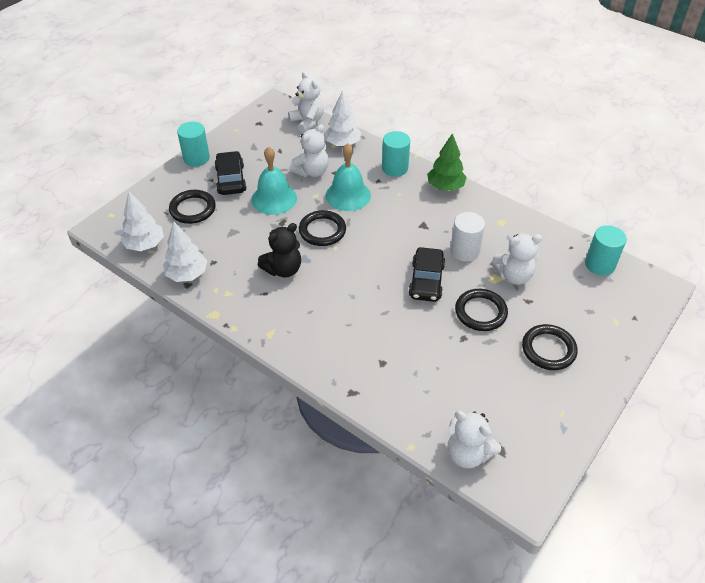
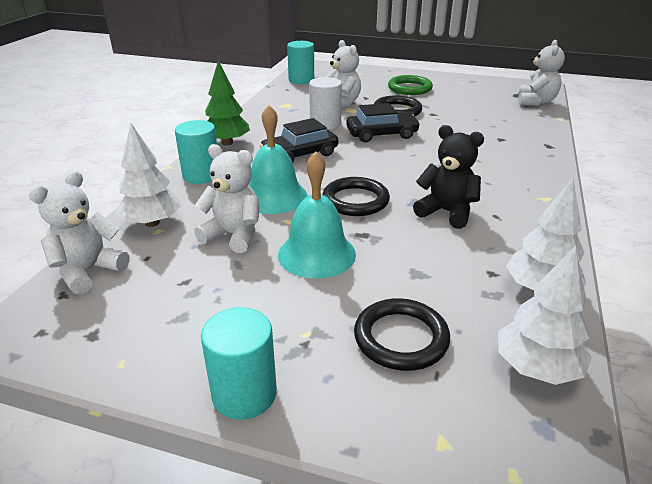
camera: 110 degrees left, 15 degrees down
black car [214,151,247,195] -> black car moved to [260,118,338,163]
black ring [522,324,578,370] -> green ring [388,75,433,95]

